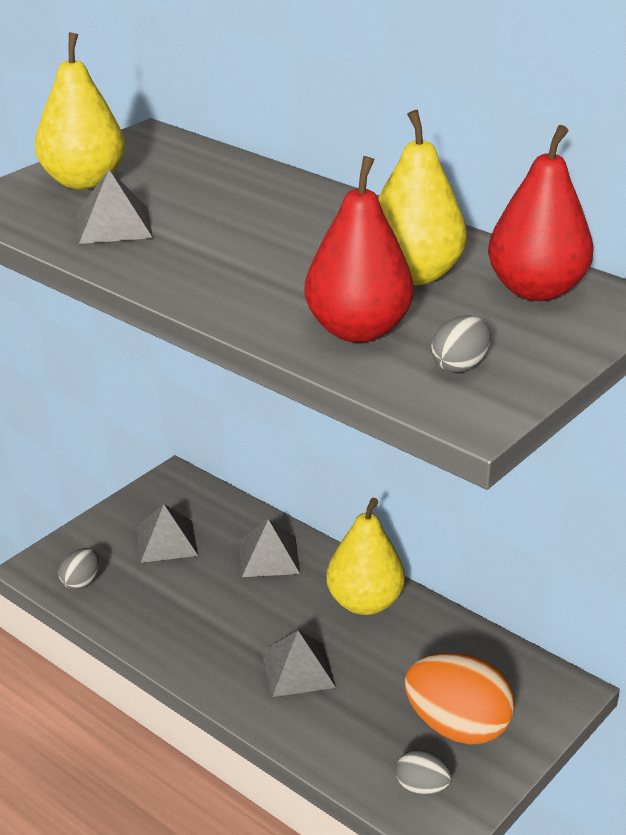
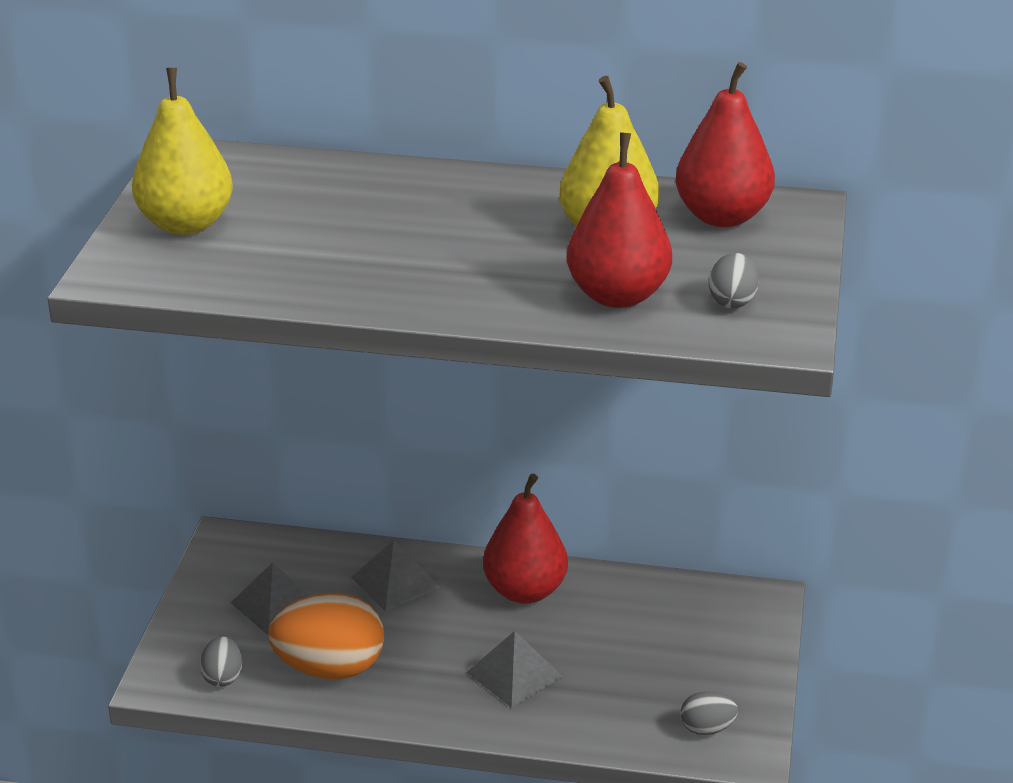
camera: 30 degrees left, 0 degrees up
grey pyramid [77,170,153,244] -> none
yellow pear [326,498,405,615] -> red pear [483,474,568,604]
orange egg [404,653,515,745] -> orange egg moved to [268,593,384,679]

